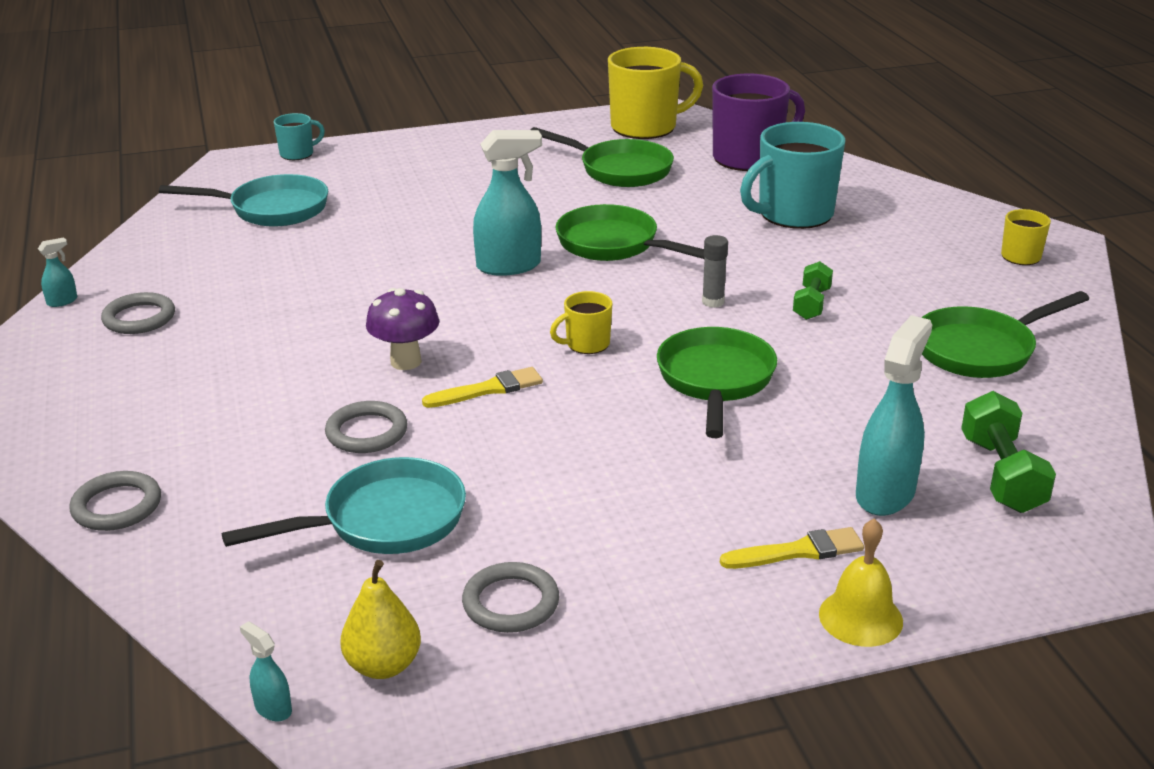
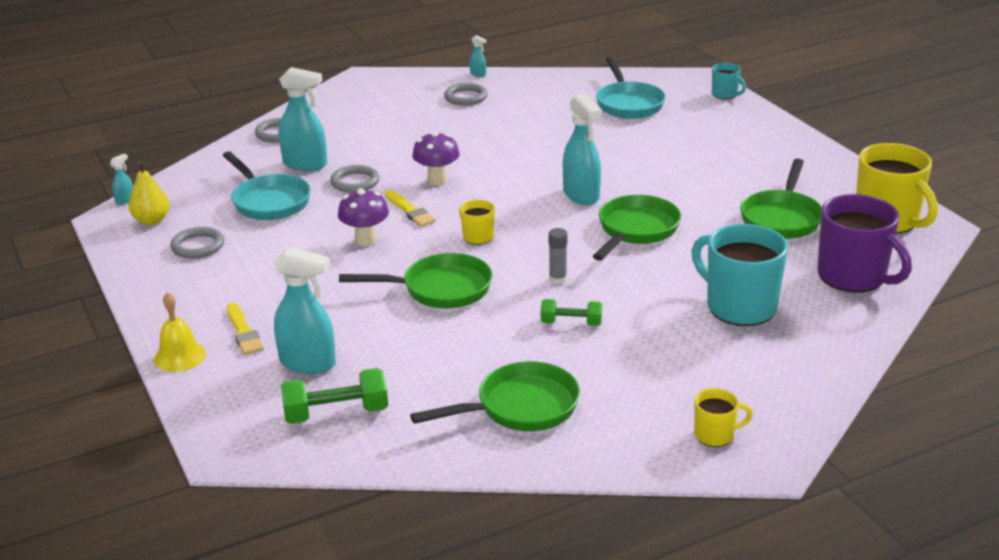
camera: 80 degrees right, 0 degrees up
green pan [922,291,1089,378] -> green pan turned 105 degrees clockwise [410,361,580,431]
none -> turquoise spray bottle [278,67,327,171]
none -> purple mushroom [338,188,389,247]

